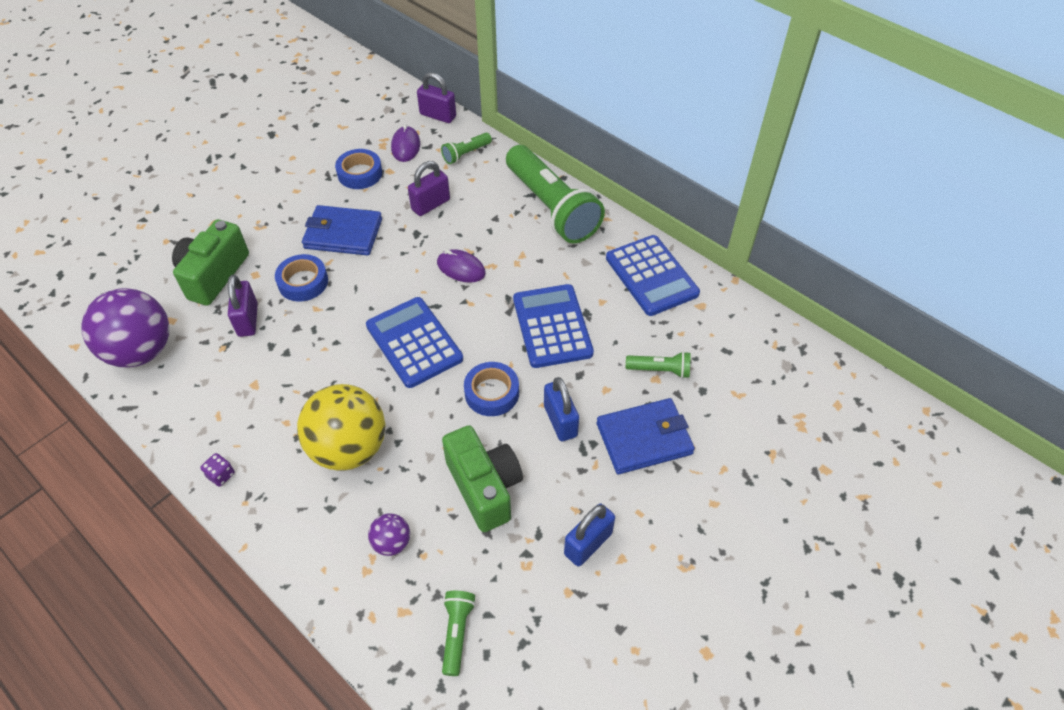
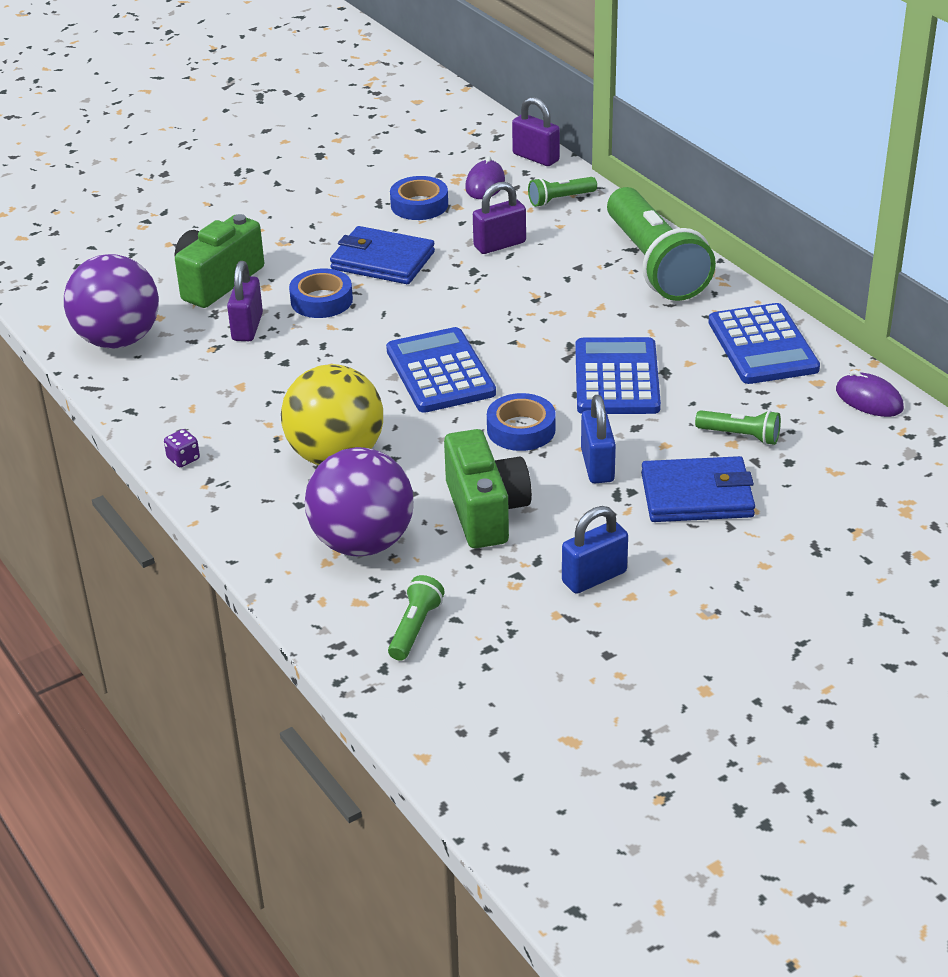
camera: 15 degrees right, 15 degrees down
purple ball [368,513,410,556] -> purple ball [305,447,414,556], size x2.18
purple mouse [437,249,486,283] -> purple mouse moved to [836,370,904,417]

